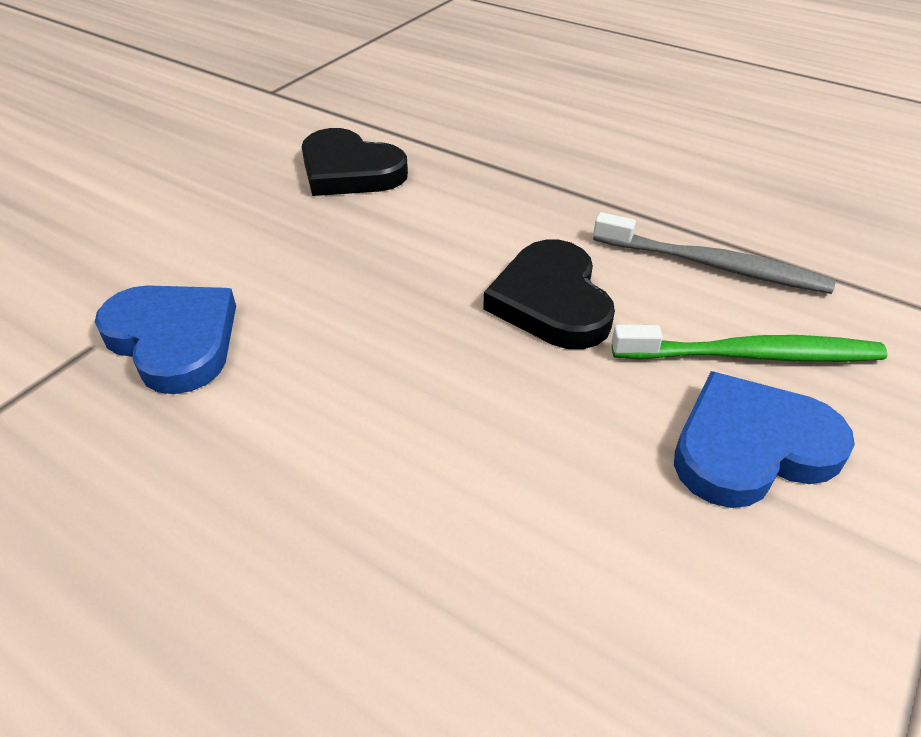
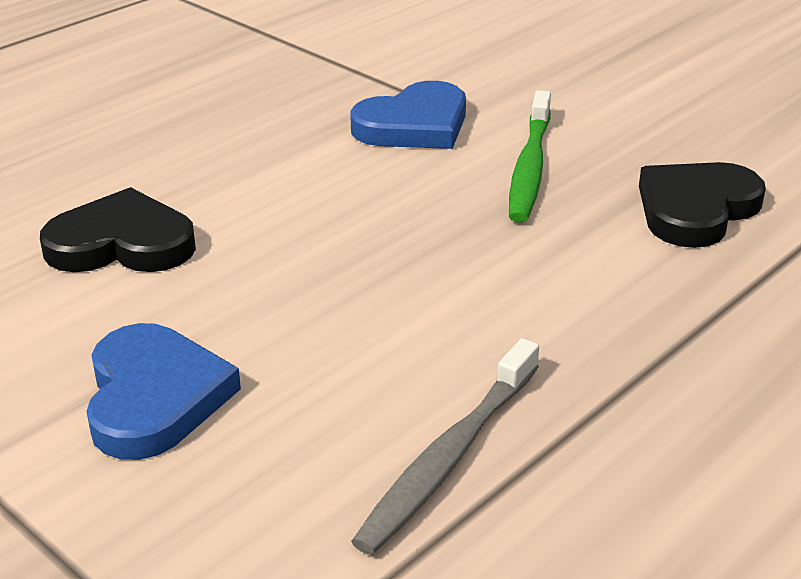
camera: 100 degrees right, 10 degrees down
black heart [483,240,615,349] -> black heart moved to [40,187,196,272]
green toothbrush [612,325,888,362] -> green toothbrush moved to [509,90,551,223]

